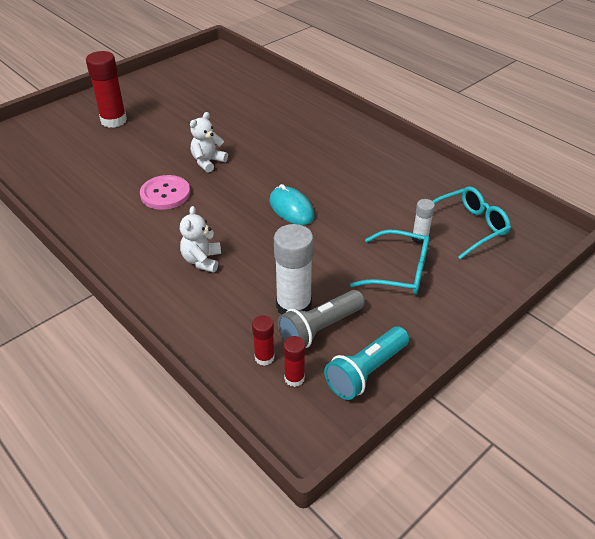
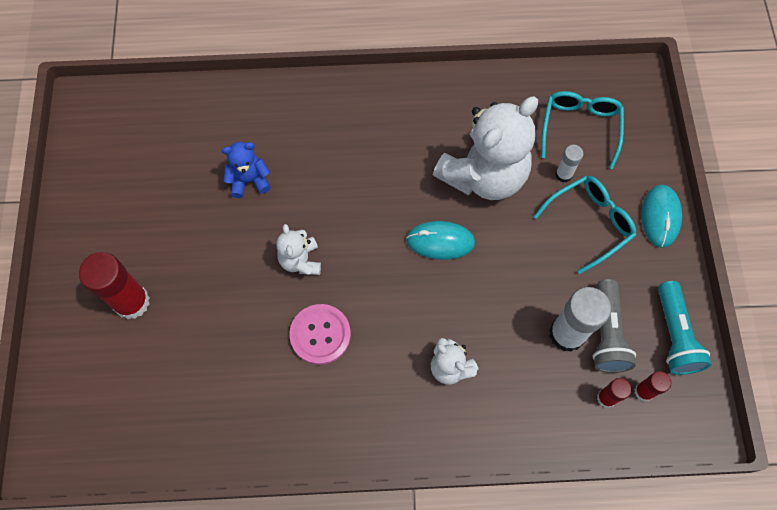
camera: 50 degrees left, 25 degrees up
none -> blue teddy bear [222,142,271,198]
none -> white teddy bear [433,96,538,200]
none -> turquoise mouse [641,185,682,248]

